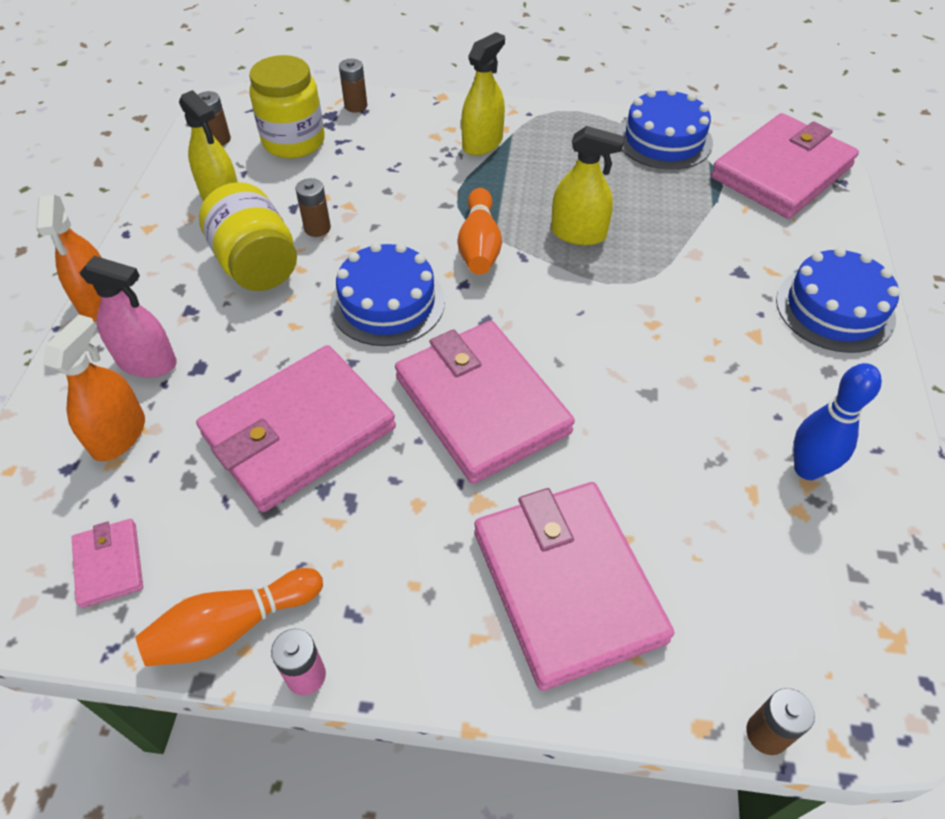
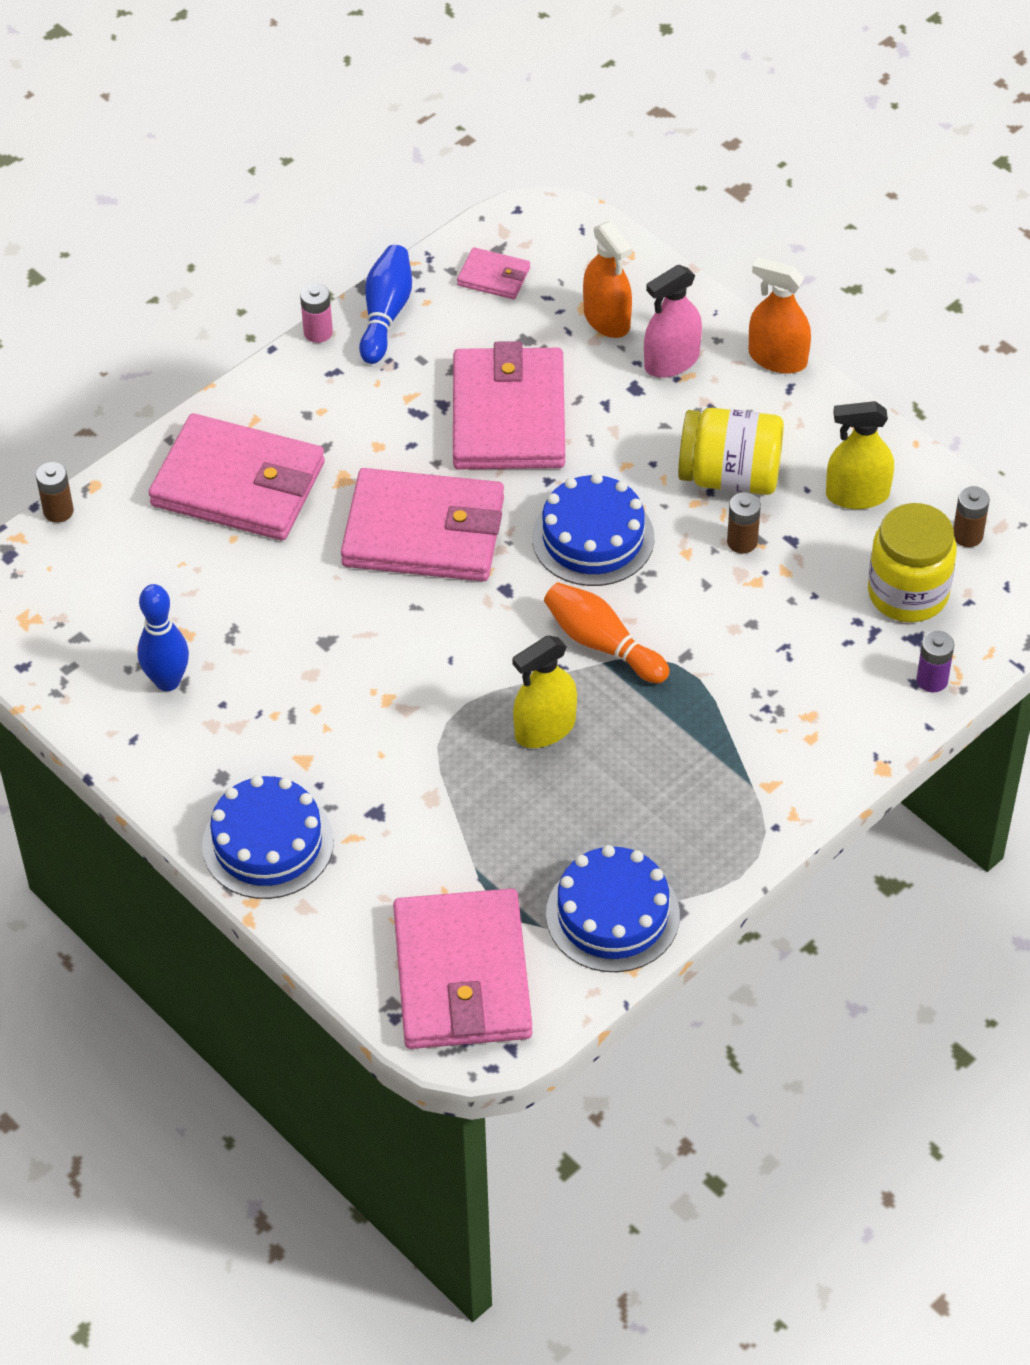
camera: 130 degrees right, 0 degrees up
orange bowling pin [135,568,323,666] -> blue bowling pin [359,245,412,364]
brown battery [339,59,367,112] -> purple battery [916,631,954,692]
yellow spray bottle [461,32,505,156] -> none

